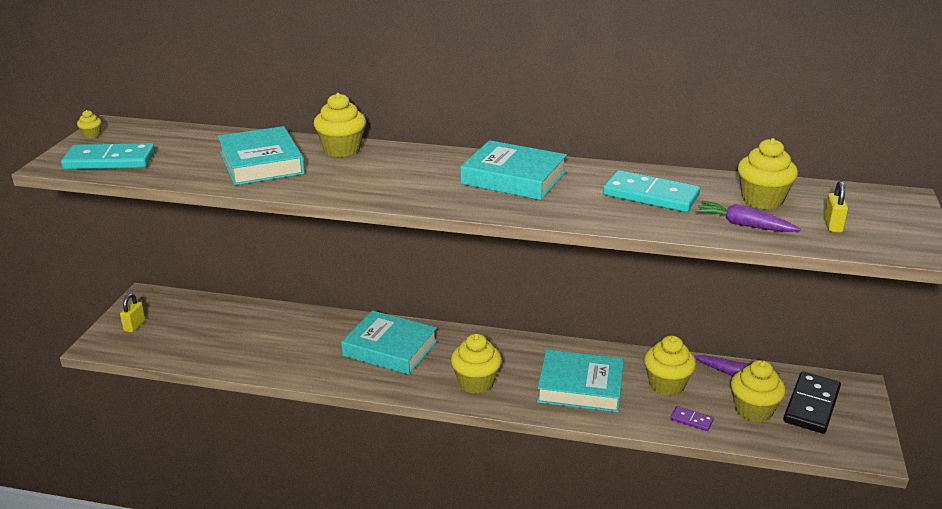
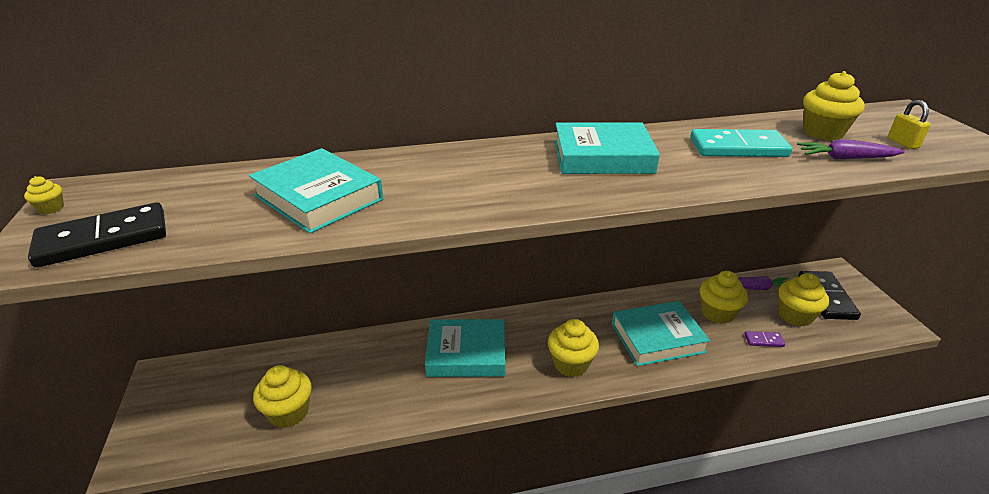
camera: 25 degrees left, 5 degrees up
turquoise domino [61,143,155,170] -> black domino [28,202,166,268]
yellow padlock [120,293,145,332] -> none
yellow cupcake [314,93,366,157] -> yellow cupcake moved to [253,365,312,428]

